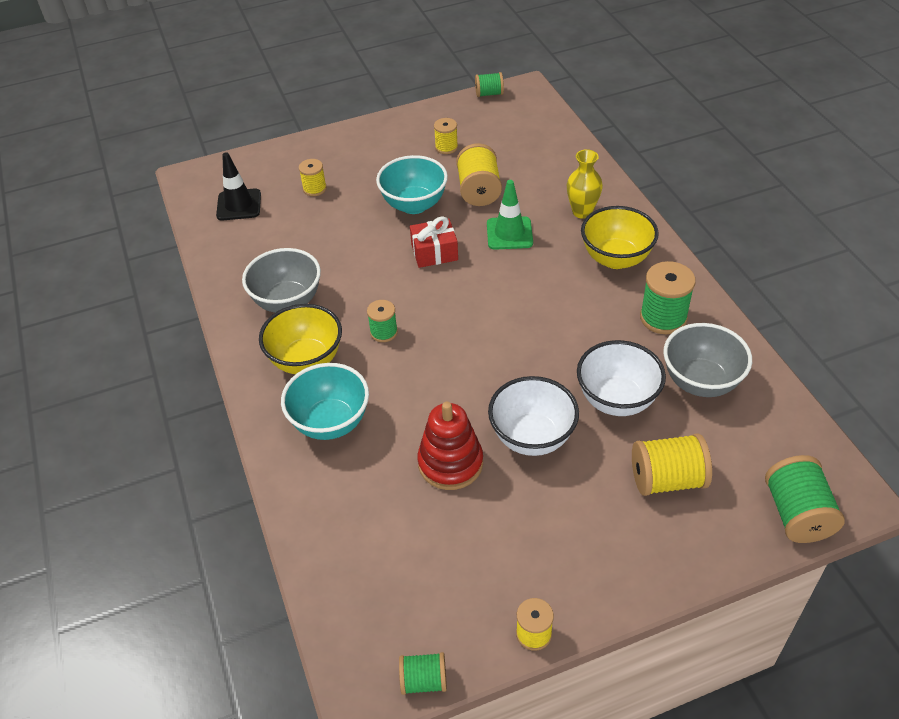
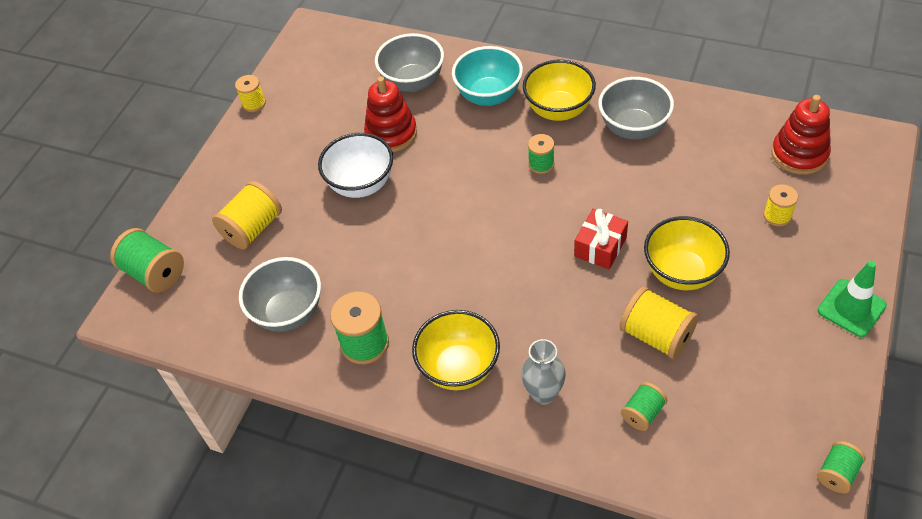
camera: 135 degrees right, 5 degrees up
black traffic cone [216,152,261,221] -> red stacking toy [771,95,831,175]
turquoise bowl [376,155,448,214] -> yellow bowl [644,216,730,290]
green spool [399,652,447,695] -> green spool moved to [621,382,667,431]
yellow spool [434,118,458,154] -> none
green traffic cone [487,180,533,250] -> green traffic cone moved to [818,261,887,337]
yellow vase [567,149,603,219] -> grey vase [521,339,566,405]
white bowl [577,340,666,416] -> none
none -> grey bowl [375,33,444,92]

